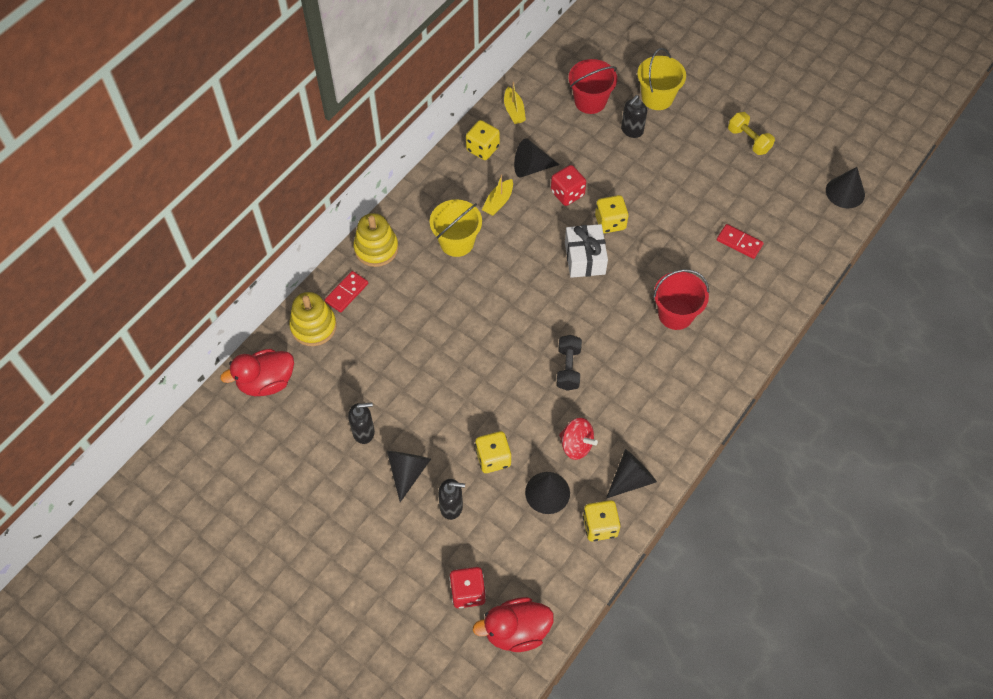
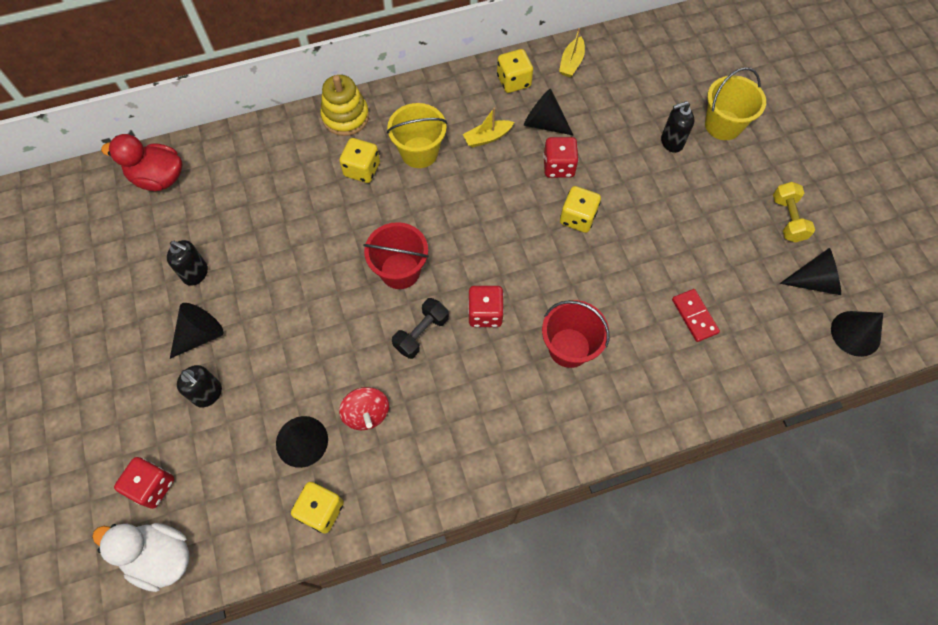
camera: 35 degrees right, 5 degrees up
yellow stacking toy [289,292,337,346] -> none
red domino [325,271,368,313] -> none
red duck [473,597,554,652] -> white duck [92,523,189,592]
yellow dice [475,431,511,473] -> yellow dice moved to [339,138,380,183]
white gift [565,224,608,278] -> none
red bucket [569,59,617,114] -> red bucket moved to [363,222,429,289]
black cone [606,449,657,499] -> black cone moved to [780,248,841,295]
none -> red dice [468,286,504,327]

